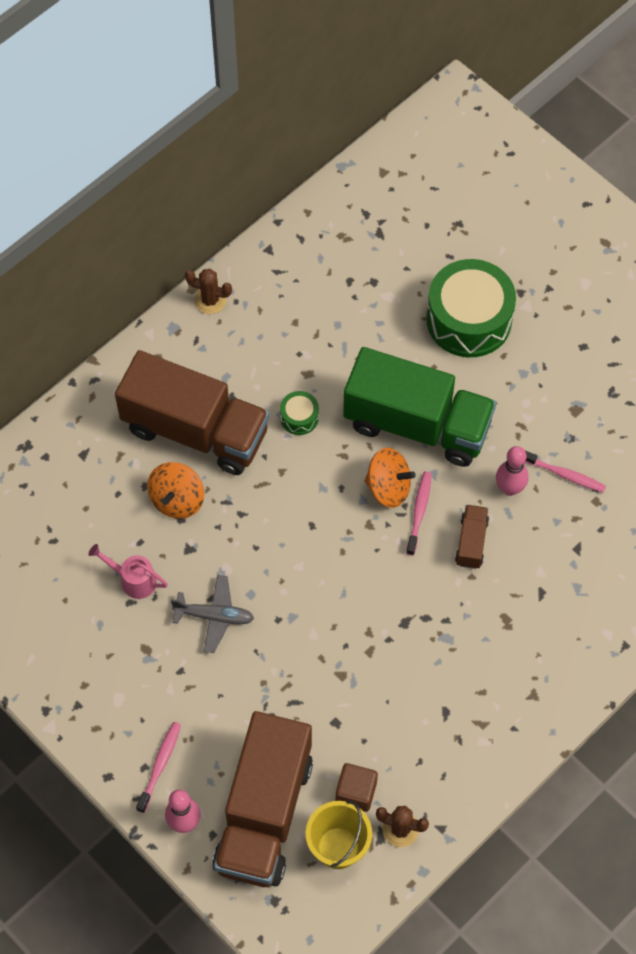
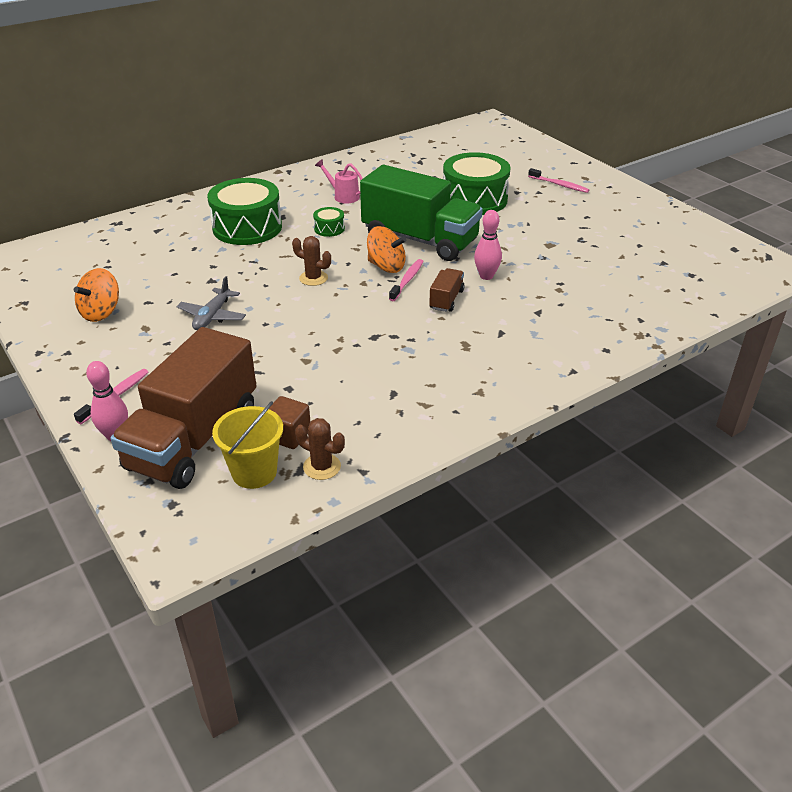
camera: 10 degrees right, 25 degrees down
pink watering can [88,544,168,599] -> pink watering can moved to [315,159,363,204]
brown truck [115,350,269,475] -> green drum [207,178,282,245]
orange spinning top [147,462,204,519] -> orange spinning top moved to [74,268,119,322]
grey plane [171,575,254,653] -> grey plane turned 90 degrees clockwise [176,276,246,330]
brown cactus [185,269,232,314] -> brown cactus moved to [292,236,331,286]
pink toothbrush [525,451,606,493] -> pink toothbrush moved to [528,168,589,193]

